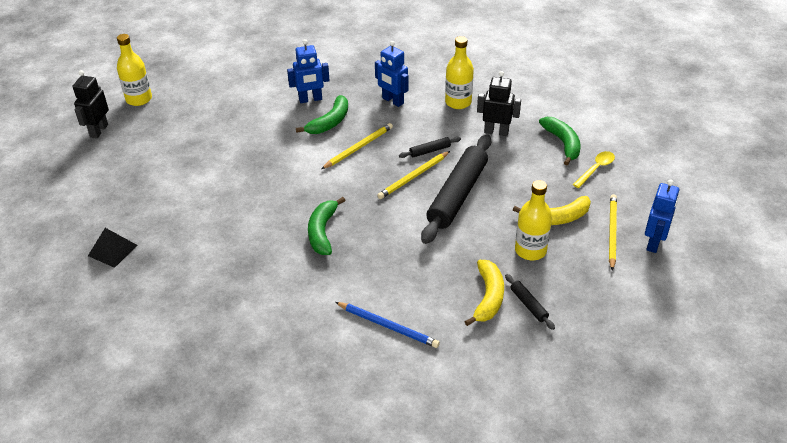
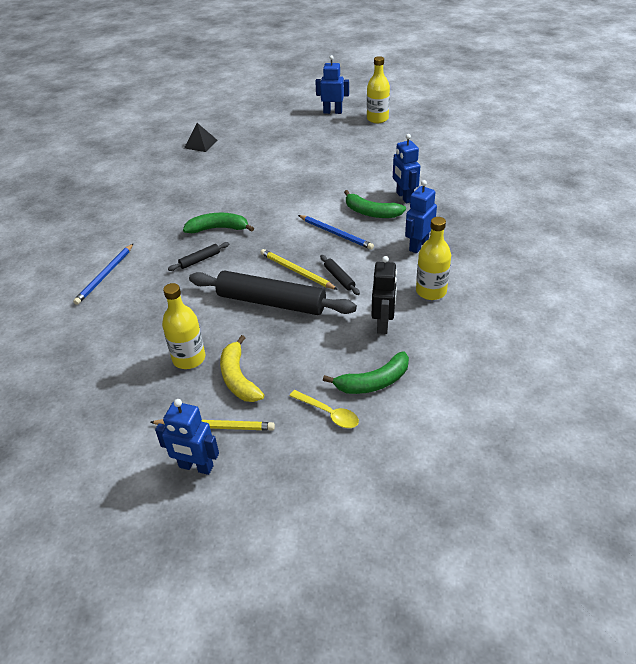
camera: 85 degrees right, 0 degrees up
black robot [72,70,109,138] -> blue robot [315,55,349,114]
yellow pencil [321,123,393,169] -> blue pencil [298,215,374,250]
yellow banana [464,260,504,326] -> none
black rolling pin [505,274,555,330] -> black rolling pin moved to [168,242,229,271]

